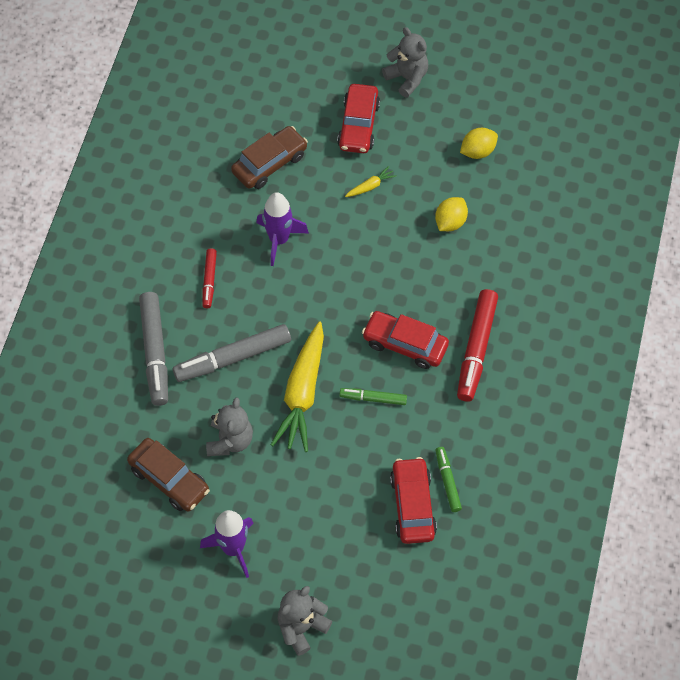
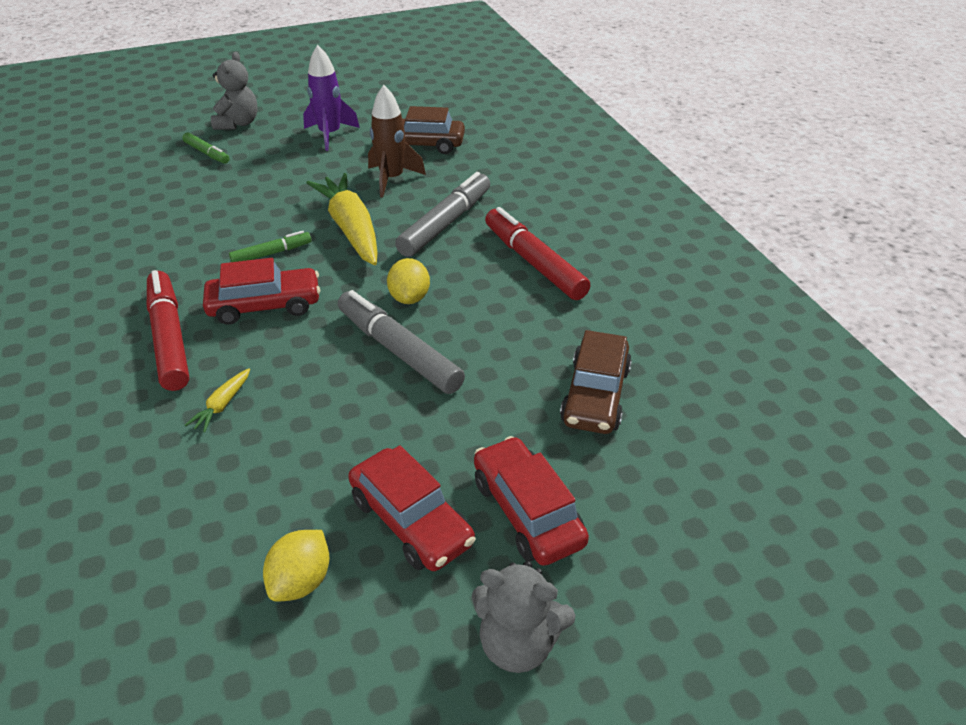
camera: 145 degrees right, 20 degrees down
grey marker [139,292,168,406] -> grey marker moved to [338,290,465,394]
red marker [202,248,217,308] -> red marker [485,207,590,300], size x1.84
grey teddy bear [206,397,253,456] -> brown rocket [368,85,426,198]
purple rocket [256,192,309,266] -> none
yellow carrot [345,166,397,197] -> yellow carrot moved to [185,368,250,432]
red car [390,457,437,544] -> red car moved to [348,445,475,571]
yellow lemon [435,197,468,231] -> yellow lemon moved to [387,258,430,304]
green marker [436,447,462,512] -> green marker moved to [182,133,230,164]

